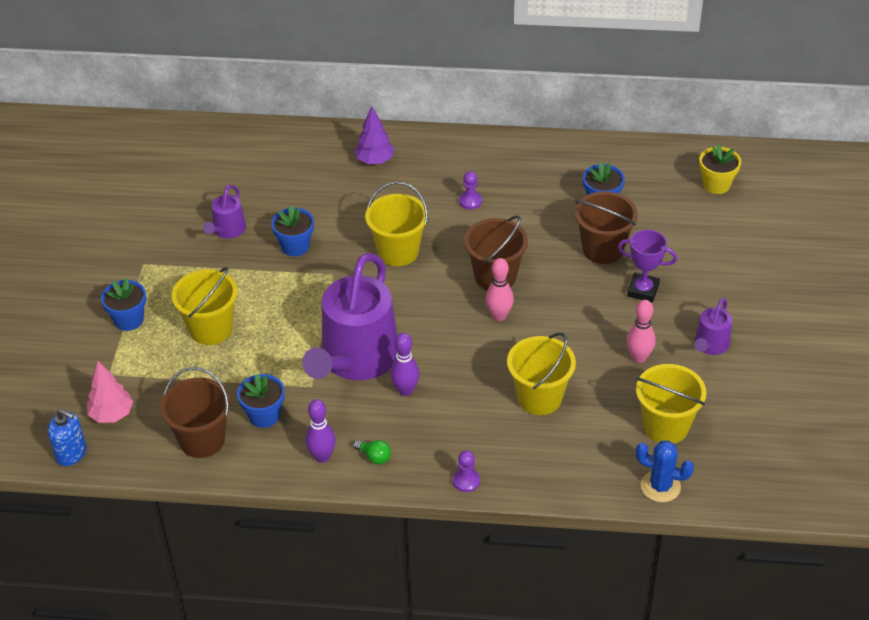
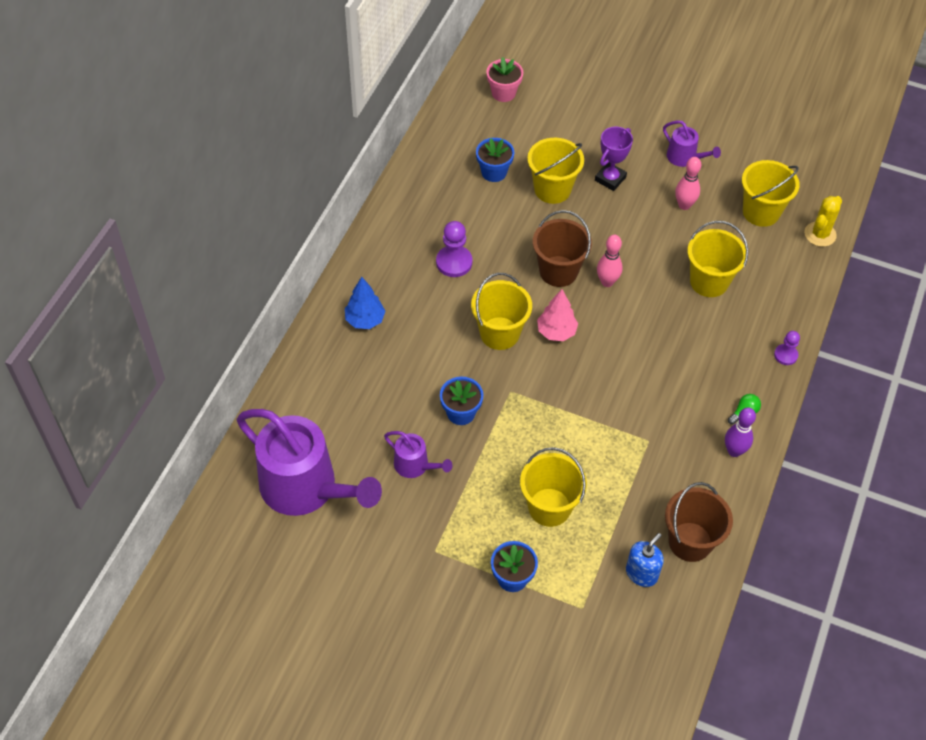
camera: 75 degrees left, 10 degrees up
blue soap dispenser [47,409,86,466] -> blue soap dispenser moved to [626,533,664,587]
pink tree [87,361,133,423] -> pink tree moved to [537,289,578,341]
blue flower pot [237,374,285,428] -> none
purple watering can [302,253,397,380] -> purple watering can moved to [237,409,382,516]
purple tree [355,106,394,164] -> blue tree [345,277,386,329]
purple bowling pin [390,333,420,396] -> none
purple pawn [459,171,482,209] -> purple pawn [436,221,473,277], size x1.62
brown bucket [575,191,638,264] -> yellow bucket [527,138,584,204]
blue cactus [636,440,694,502] -> yellow cactus [804,196,842,247]
yellow flower pot [699,144,741,194] -> pink flower pot [486,57,523,102]

